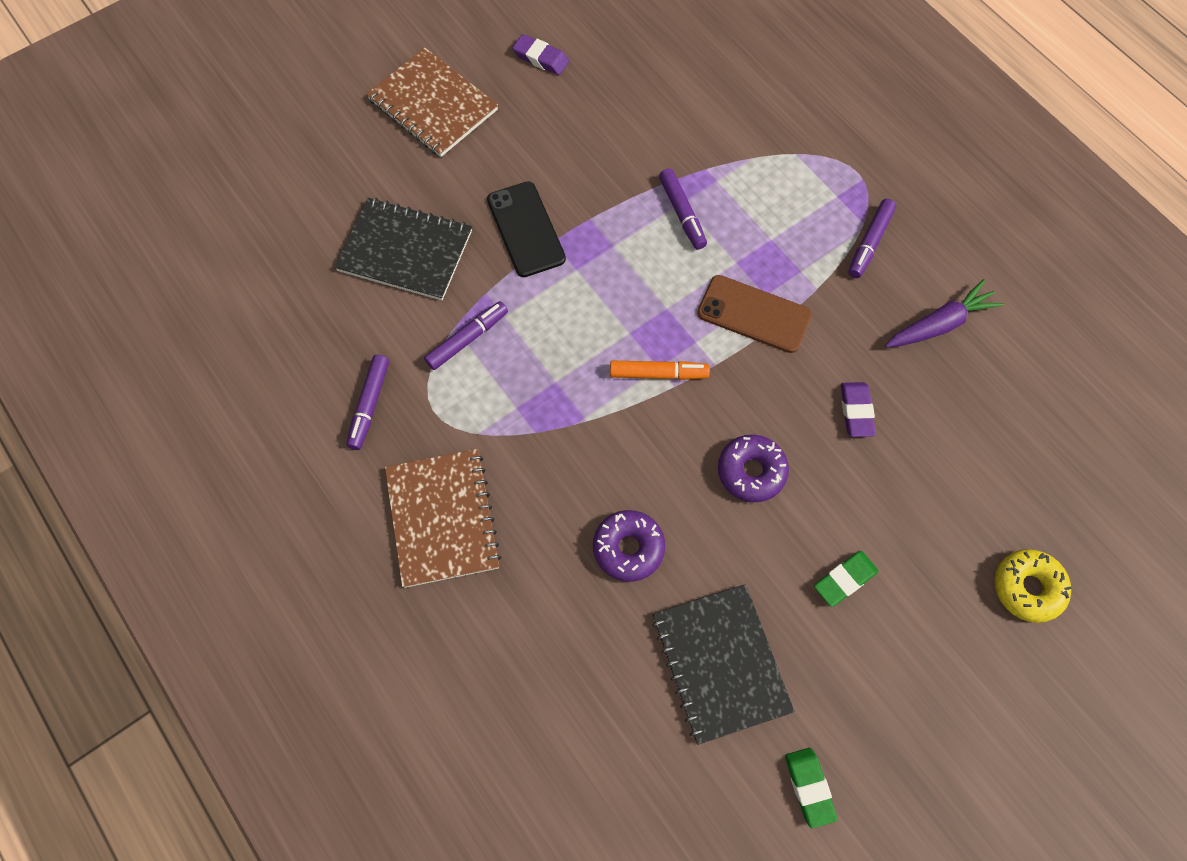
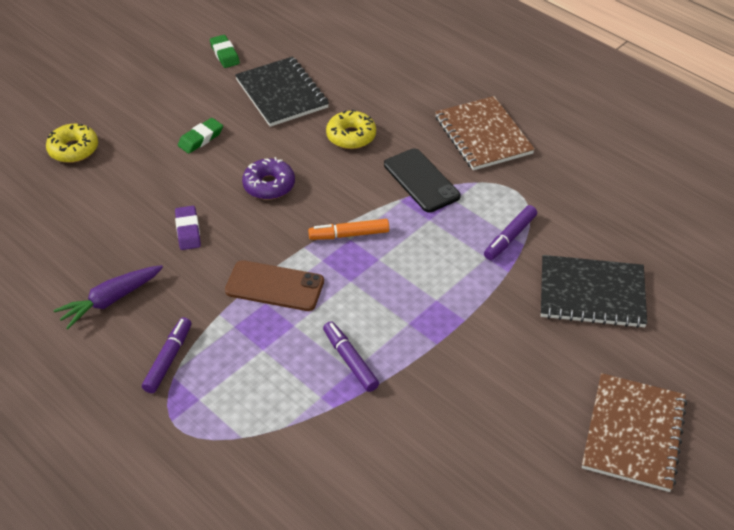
camera: 170 degrees right, 20 degrees down
purple marker [347,355,389,450] -> none
brown notebook [366,47,498,157] -> brown notebook turned 75 degrees clockwise [582,373,687,492]
black phone [487,181,566,277] -> black phone moved to [384,148,461,213]
purple eraser [512,34,569,75] -> none
purple donut [593,510,665,582] -> yellow donut [326,109,376,149]

